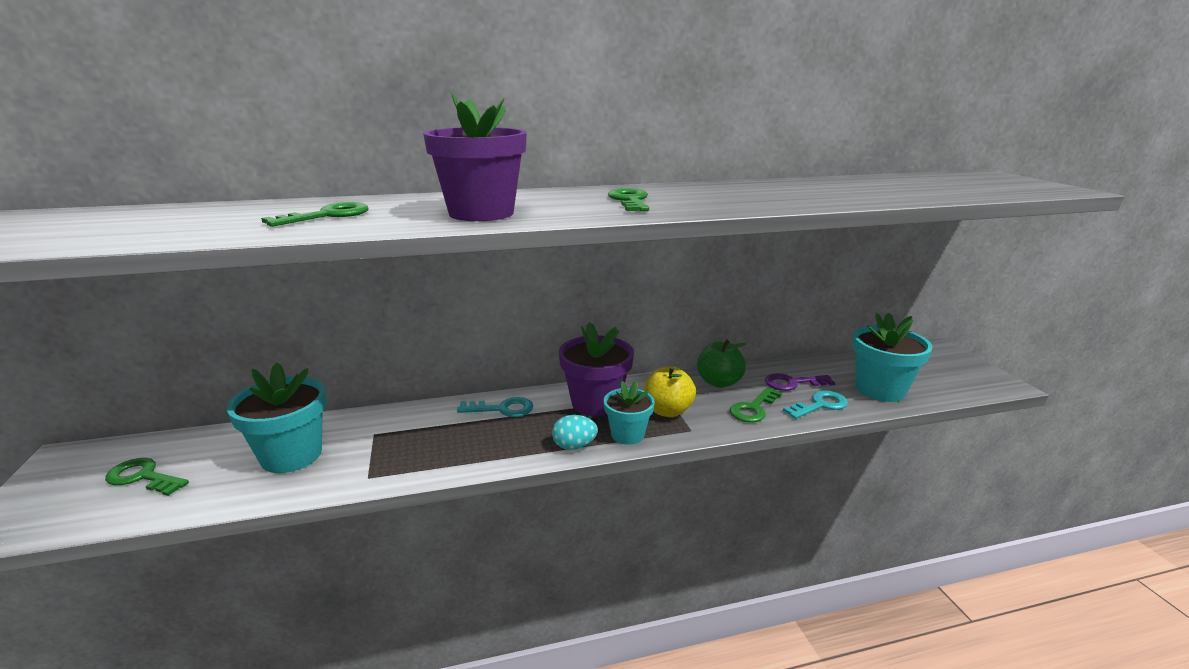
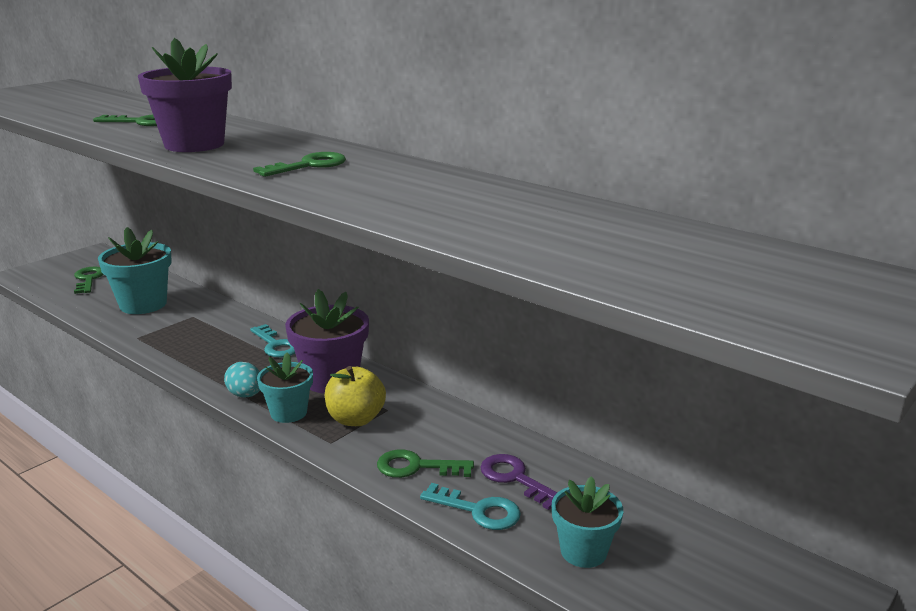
camera: 55 degrees right, 0 degrees up
green apple [697,339,746,388] -> none
turquoise flower pot [852,313,933,402] -> turquoise flower pot [552,476,623,568], size x0.63

